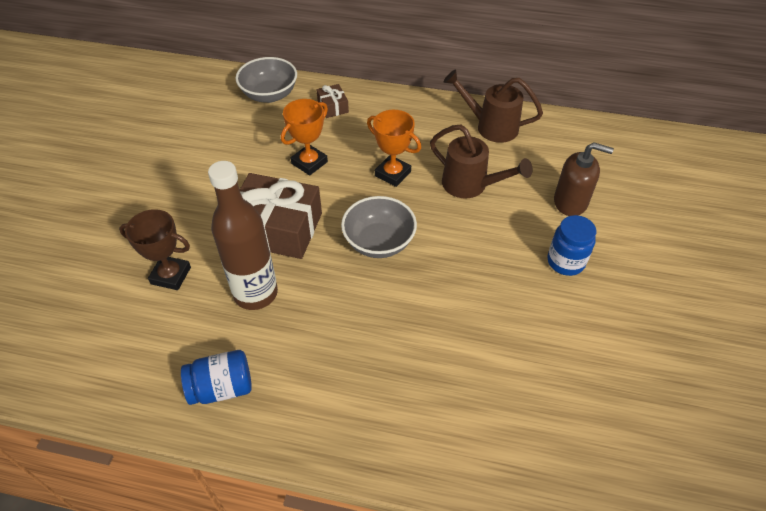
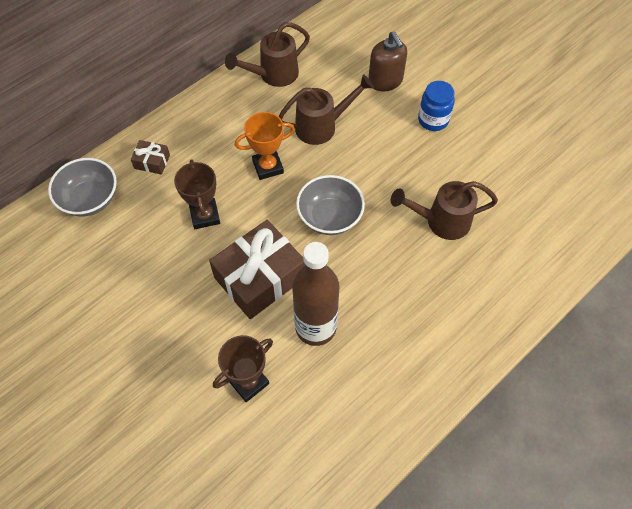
camera: 55 degrees left, 10 degrees up
blue jar [181,350,252,405] -> none
orange trophy [281,99,328,176] -> brown trophy [174,159,220,229]
brown soap dispenser [554,142,614,216] -> brown soap dispenser turned 105 degrees clockwise [369,31,407,91]
none -> brown watering can [391,181,498,240]

